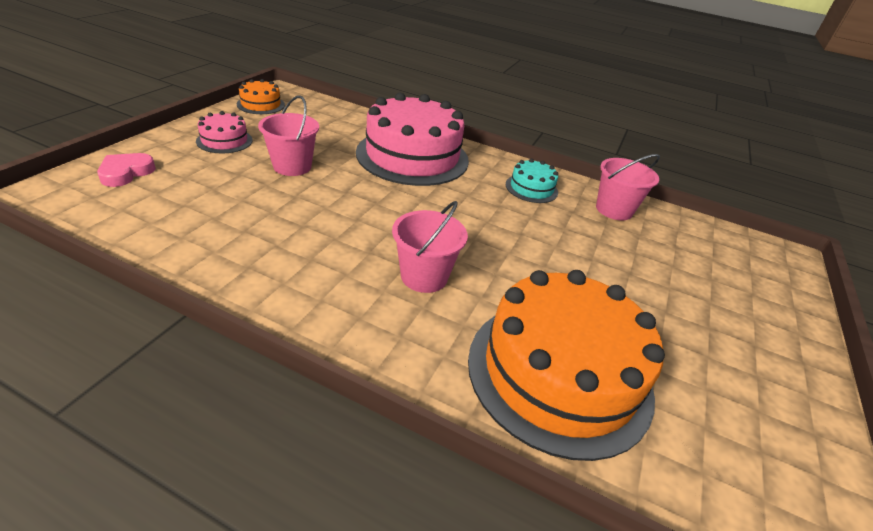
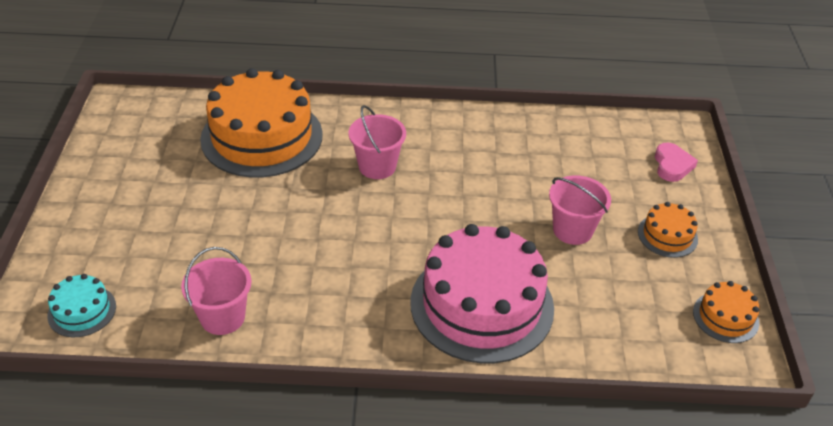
camera: 160 degrees right, 5 degrees up
pink cake [196,111,253,153] -> orange cake [638,202,698,258]
turquoise cake [506,159,558,203] -> turquoise cake moved to [47,274,116,337]

